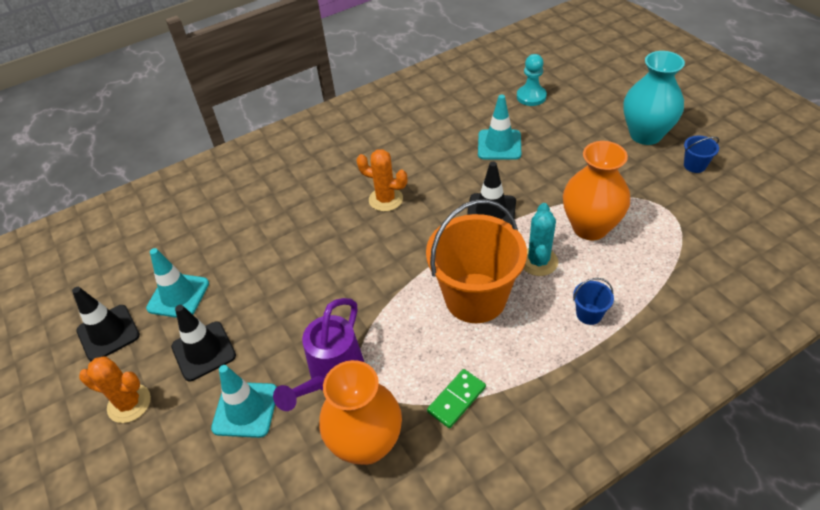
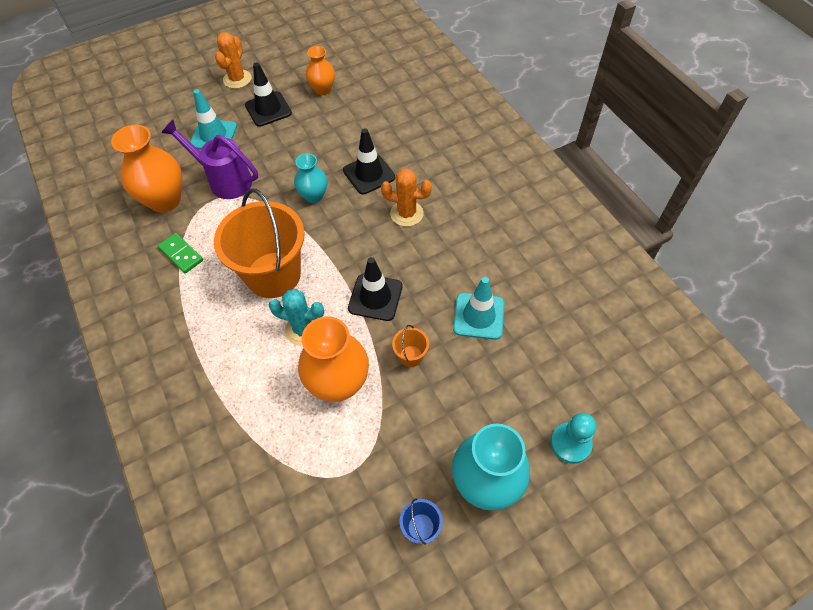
camera: 90 degrees right, 10 degrees up
black traffic cone [72,287,140,361] -> black traffic cone moved to [343,128,395,194]
turquoise traffic cone [146,248,209,318] -> orange vase [306,46,335,95]
orange cactus [356,149,407,212] -> orange cactus turned 75 degrees clockwise [381,169,432,227]
turquoise pawn [517,54,547,106] -> turquoise pawn moved to [550,413,596,464]
blue bucket [573,278,614,325] -> none
none -> turquoise vase [294,153,327,203]
none -> orange bucket [392,325,429,367]

